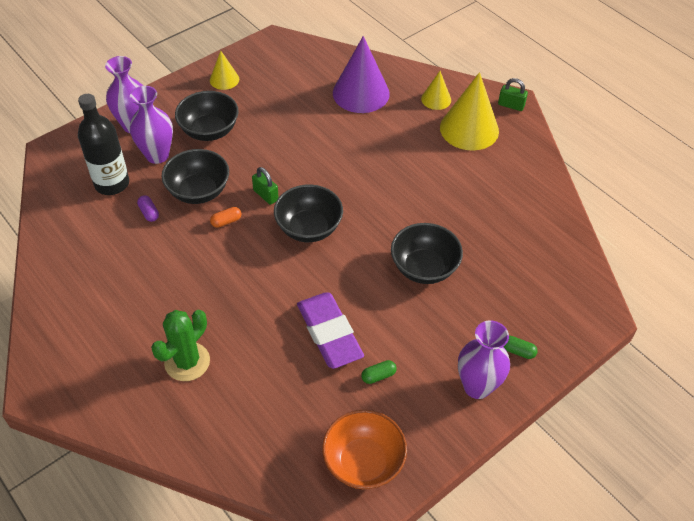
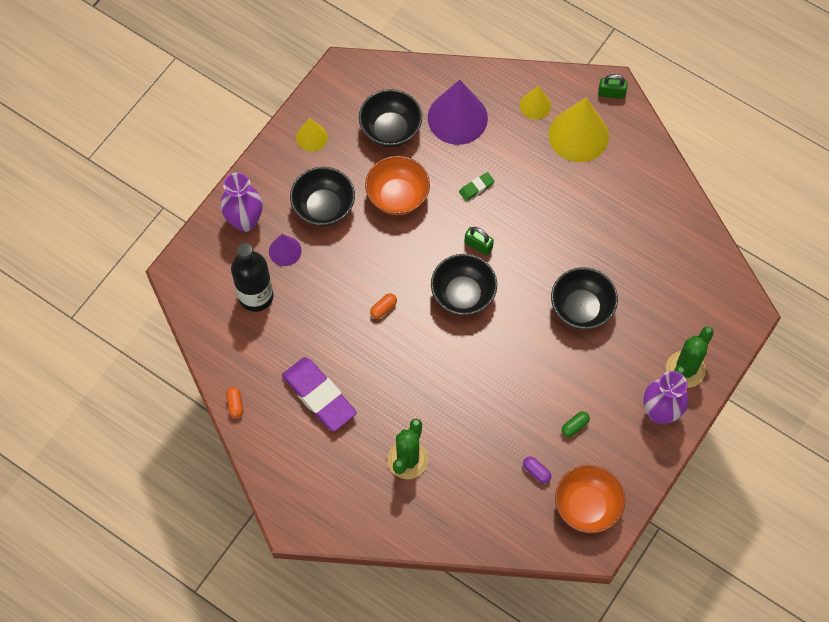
camera: 15 degrees left, 15 degrees up
purple vase [130,86,173,164] -> purple cone [269,234,302,266]
purple capsule [137,195,159,222] -> purple capsule moved to [523,457,551,484]
black bowl [162,149,229,204] -> black bowl moved to [359,89,422,147]
green padlock [252,167,279,205] -> green padlock moved to [464,227,494,255]
purple eraser [297,292,364,369] -> purple eraser moved to [282,357,357,431]
green capsule [504,336,538,359] -> green cactus [666,326,714,388]
none -> orange capsule [226,387,243,418]
none -> orange bowl [365,156,430,215]
none -> green eraser [459,172,495,201]

